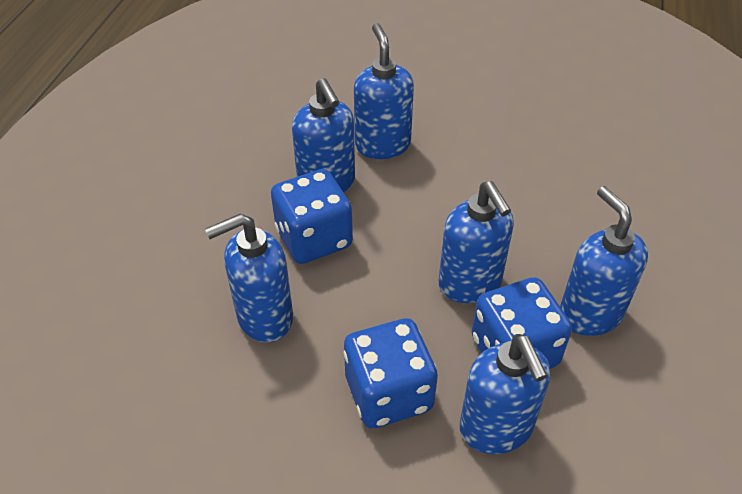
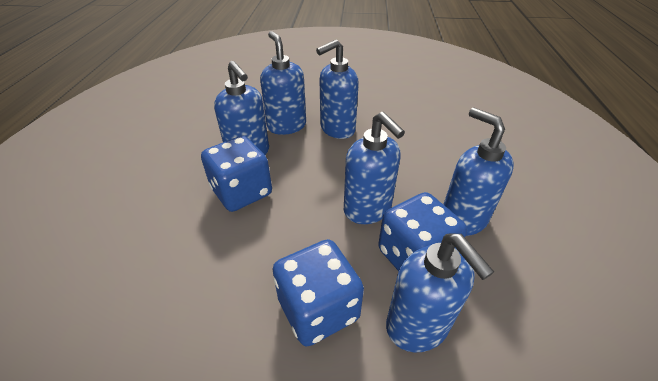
camera: 10 degrees left, 5 degrees down
blue soap dispenser [205,213,293,342] -> blue soap dispenser moved to [316,40,359,139]

